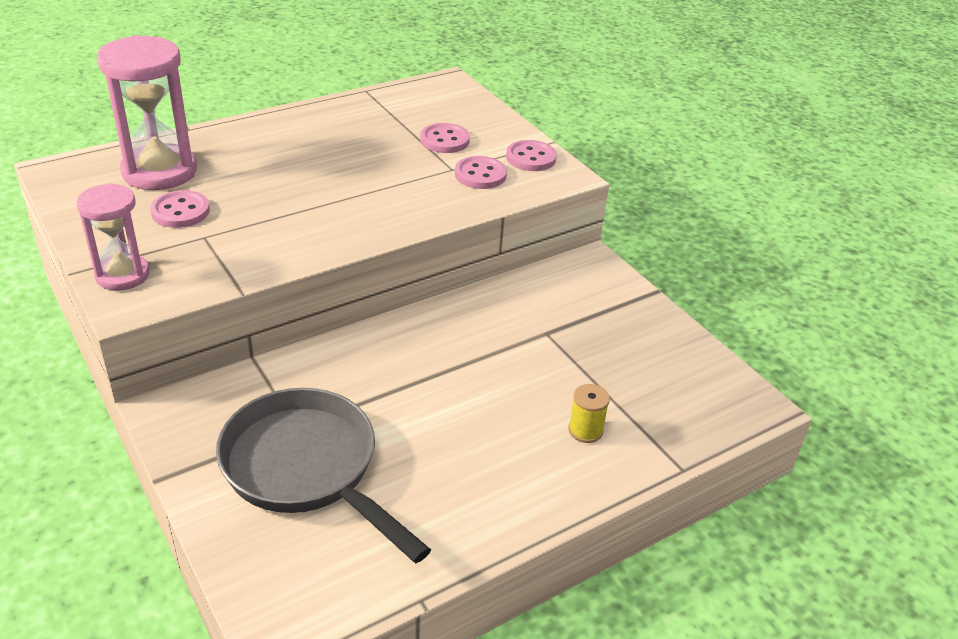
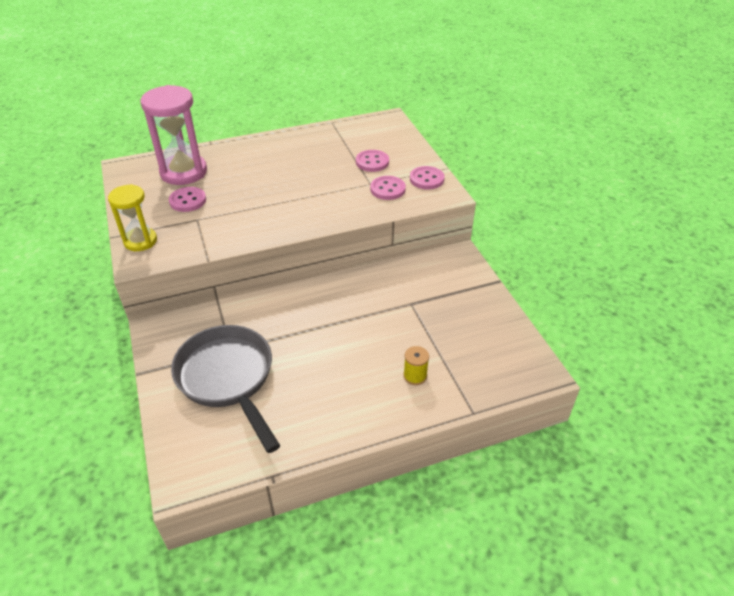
camera: 15 degrees right, 5 degrees up
pink hourglass [76,183,149,291] -> yellow hourglass [108,184,157,251]

